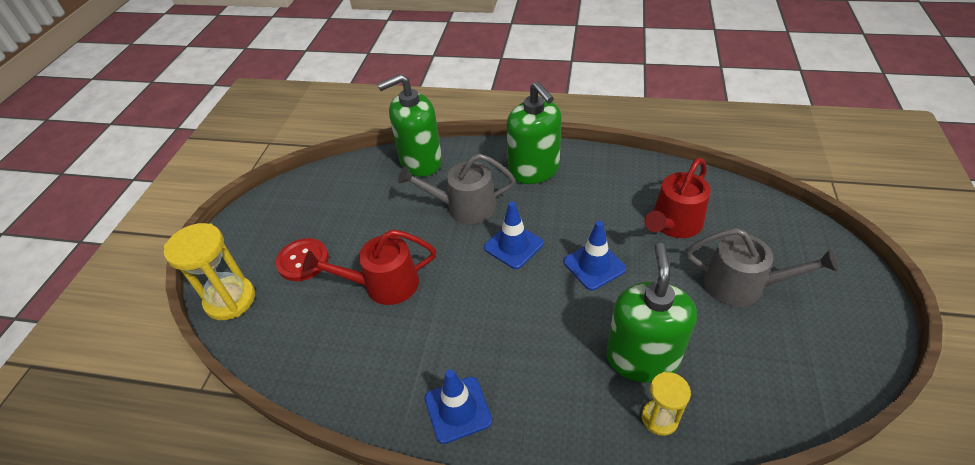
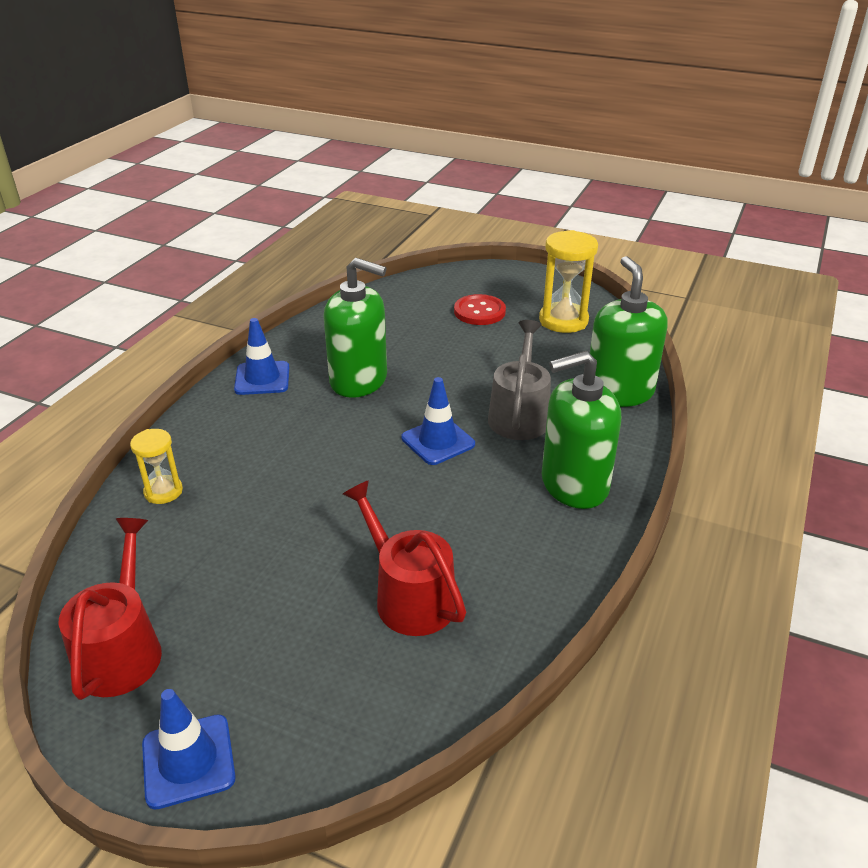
camera: 100 degrees right, 10 degrees down
yellow hourglass [164,223,255,320] -> yellow hourglass moved to [539,230,598,333]
red watering can [303,230,436,305] -> red watering can moved to [59,518,162,700]
blue traffic cone [563,221,626,290] -> blue traffic cone moved to [142,689,236,809]
green soap dispenser [606,243,697,383] -> green soap dispenser moved to [324,258,387,398]
grey watering can [686,228,839,307] -> none

